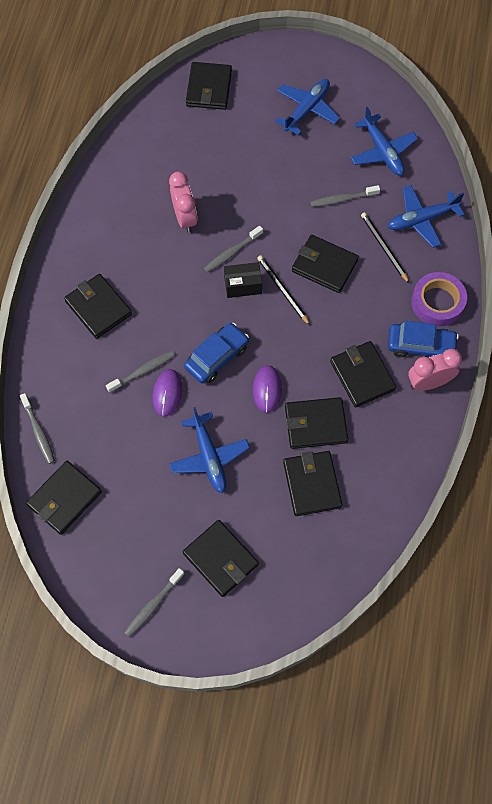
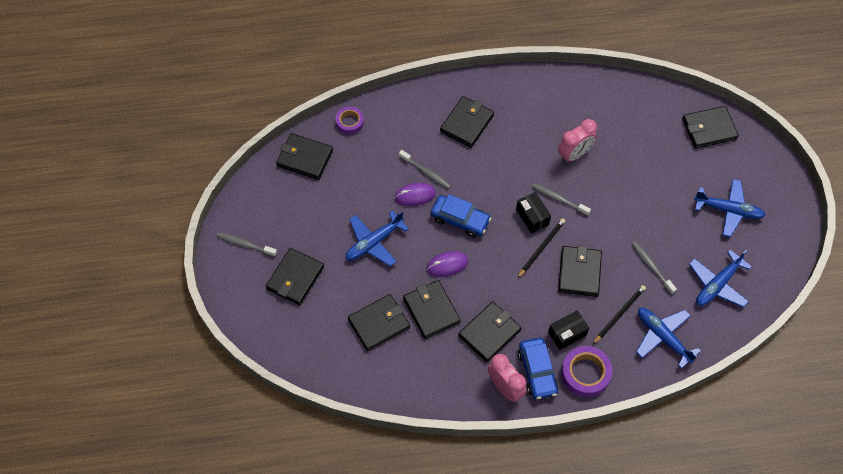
camera: 70 degrees right, 5 degrees down
grey toothbrush [20,393,55,464] -> purple tape [335,107,364,135]
none -> black box [548,310,589,350]

